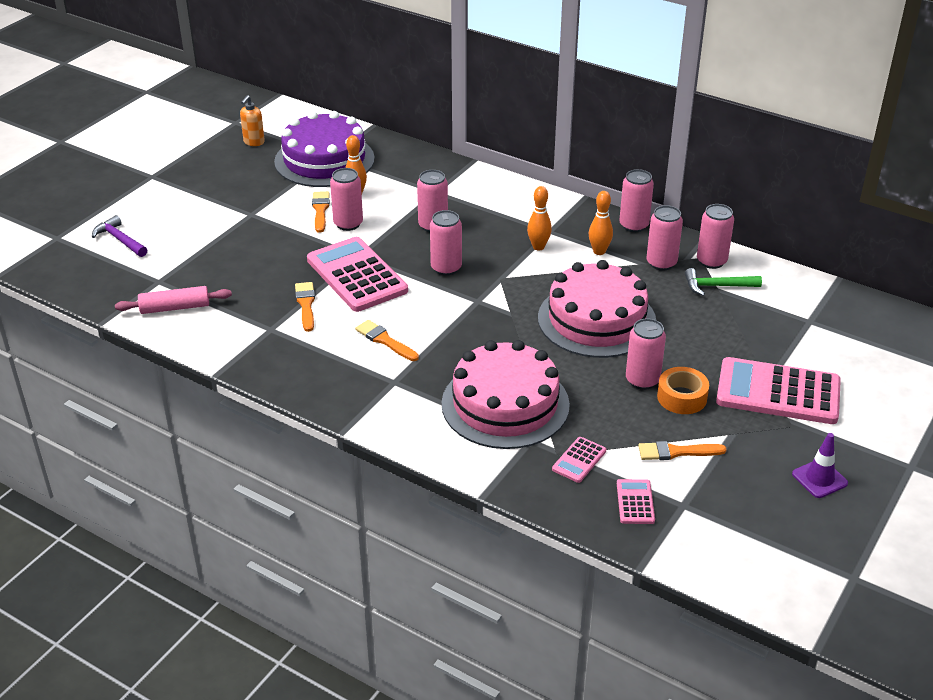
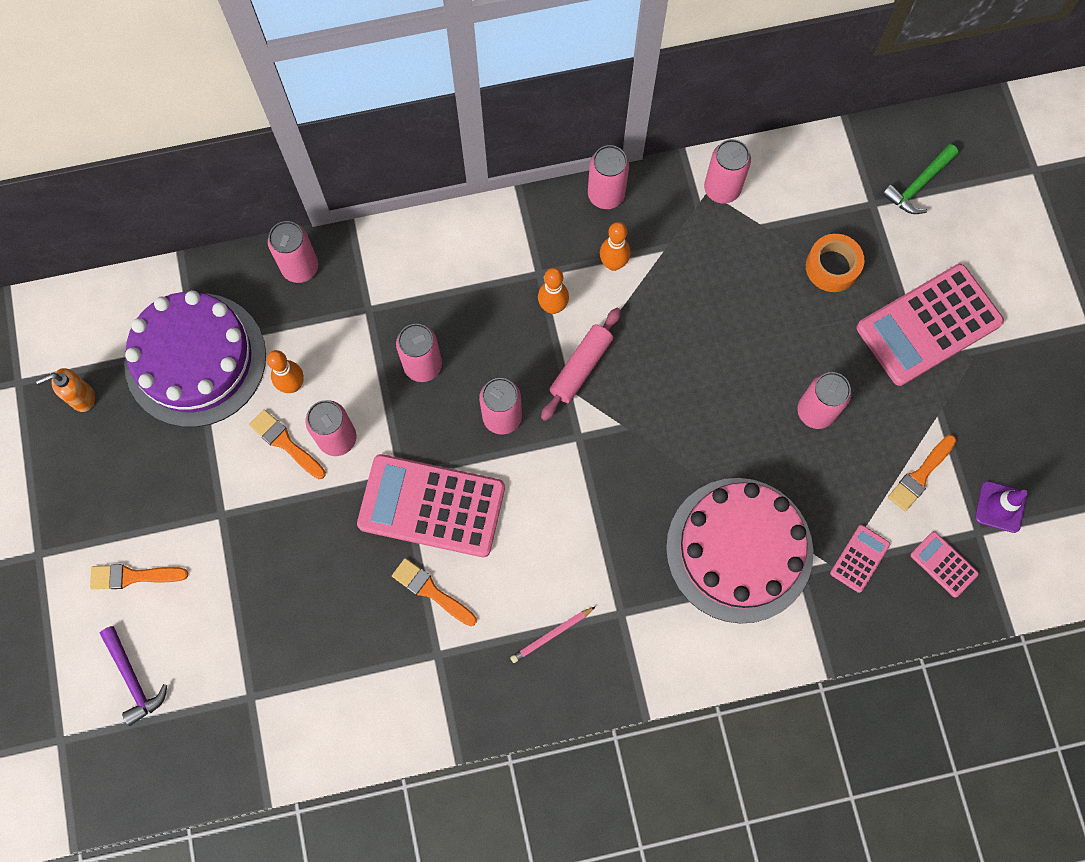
camera: 45 degrees left, 35 degrees up
purple hammer [92,215,147,257] -> purple hammer turned 120 degrees counterclockwise [100,626,167,726]
pink rolling pin [115,286,232,314] -> pink rolling pin moved to [541,308,621,421]
orange soap dispenser [240,95,265,146] -> orange soap dispenser turned 90 degrees clockwise [36,368,95,412]
orange brush [355,320,419,361] -> orange brush moved to [90,564,188,589]
pink cake [538,260,656,358] -> none
pink calculator [552,437,606,483] -> pink calculator turned 135 degrees counterclockwise [830,525,890,593]
pink can [647,205,683,271] -> pink can moved to [268,221,318,283]
orange tape [657,367,709,414] -> orange tape moved to [806,234,864,292]
green hammer [685,268,762,296] -> green hammer moved to [882,144,958,214]
purple traffic cone [792,433,848,498] -> purple traffic cone moved to [975,481,1028,533]
none -> pink pencil [510,607,595,663]

